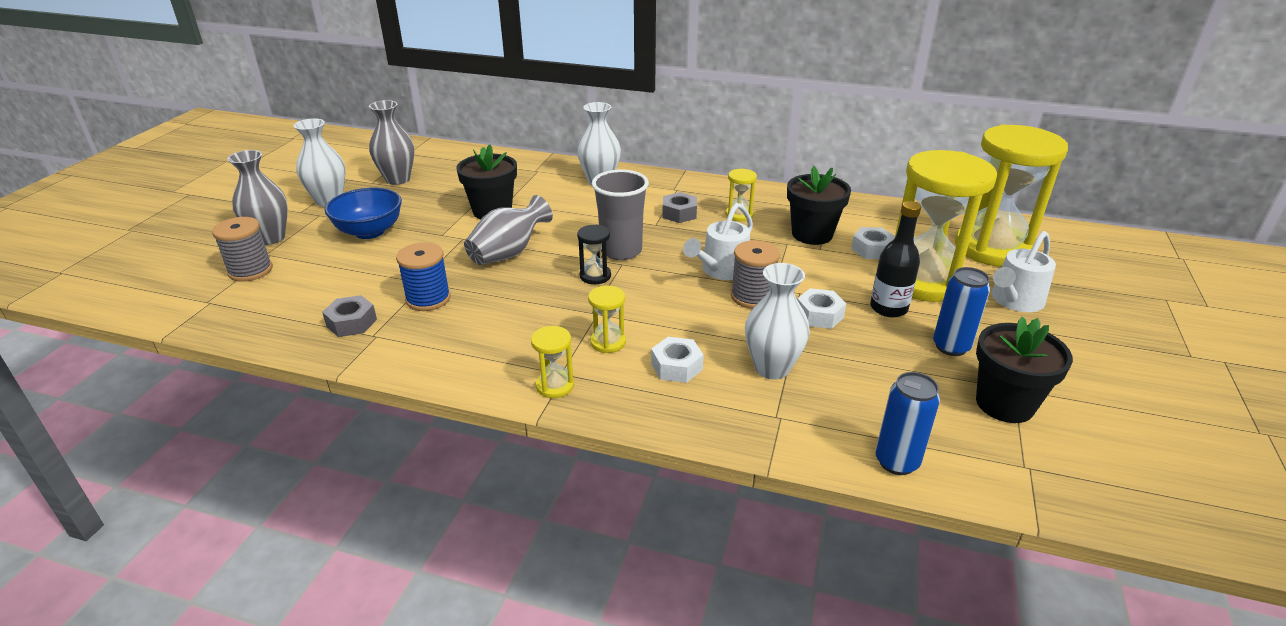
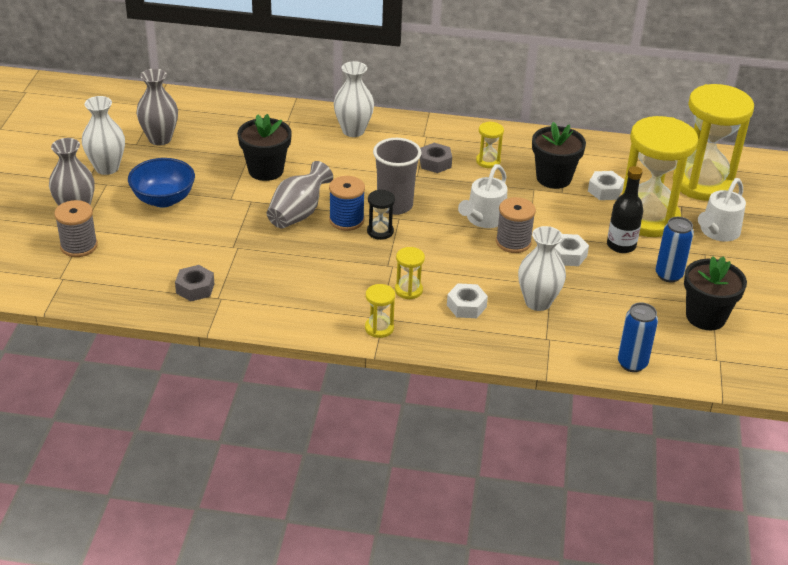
camera: 10 degrees left, 5 degrees up
blue spool [396,242,451,311] -> blue spool moved to [329,176,365,231]

